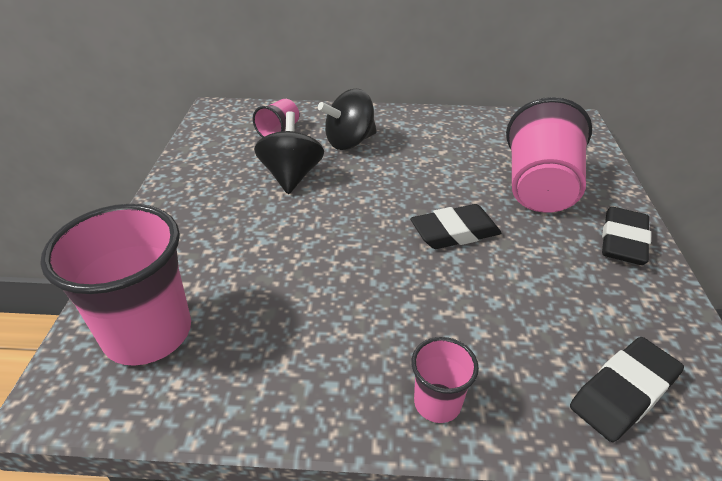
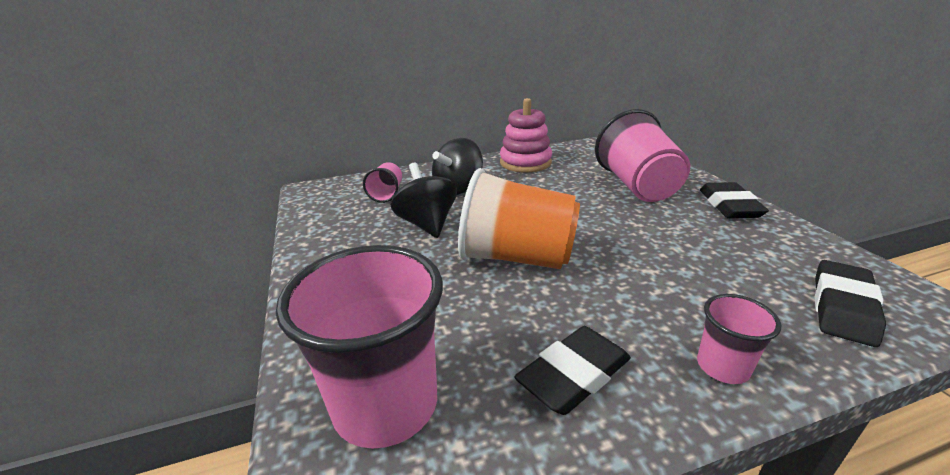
camera: 20 degrees left, 10 degrees down
black eraser [410,204,501,249] -> black eraser moved to [515,326,631,415]
none -> orange cup [458,168,580,269]
none -> pink stacking toy [500,98,552,173]

